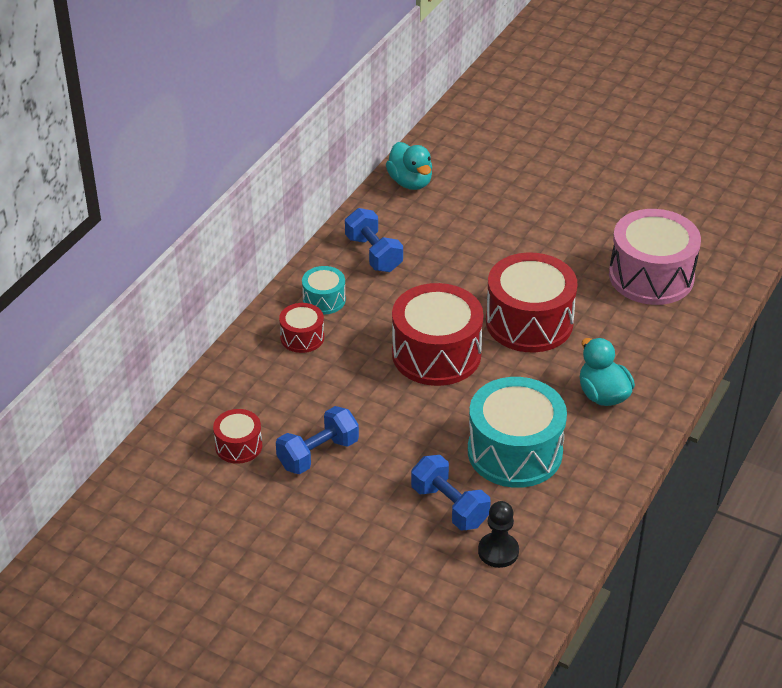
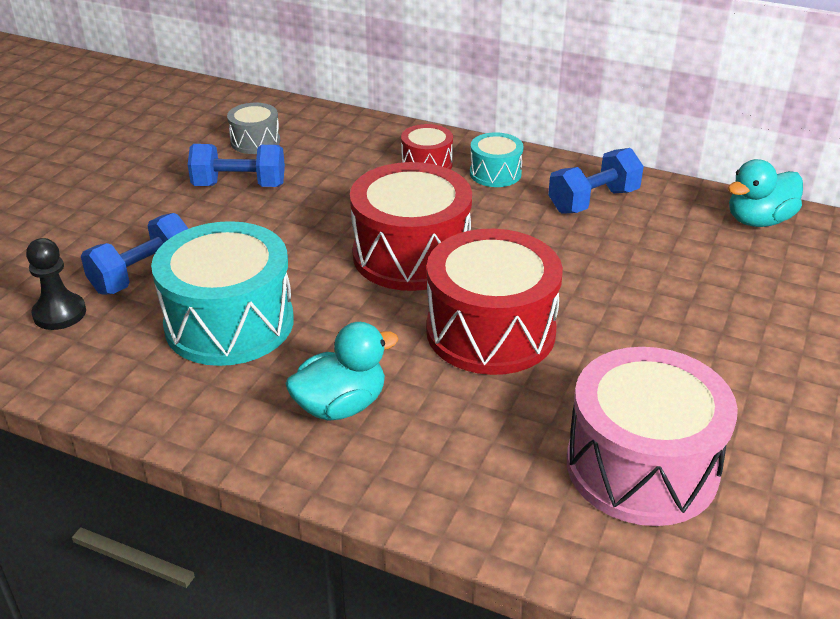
camera: 85 degrees right, 5 degrees down
red drum [213,409,262,464] -> grey drum [227,103,280,154]
blue dumbbell [276,406,359,474] -> blue dumbbell turned 45 degrees counterclockwise [188,144,285,187]

